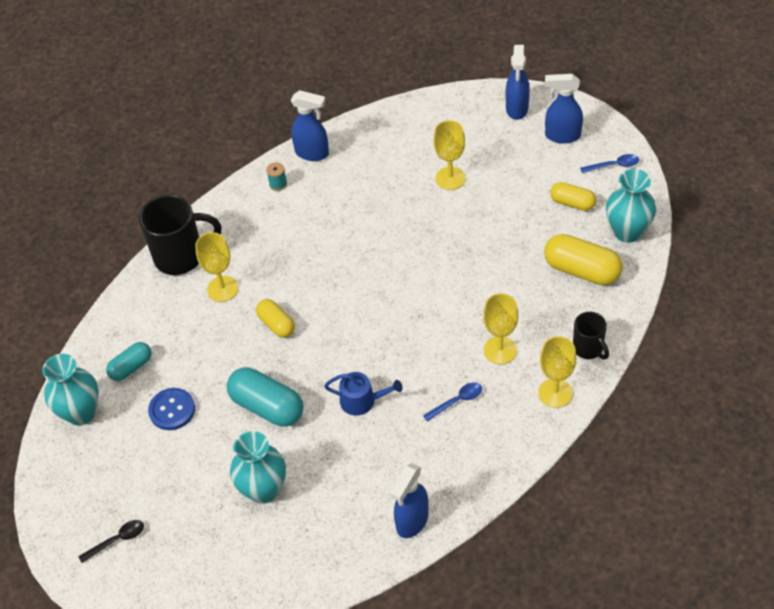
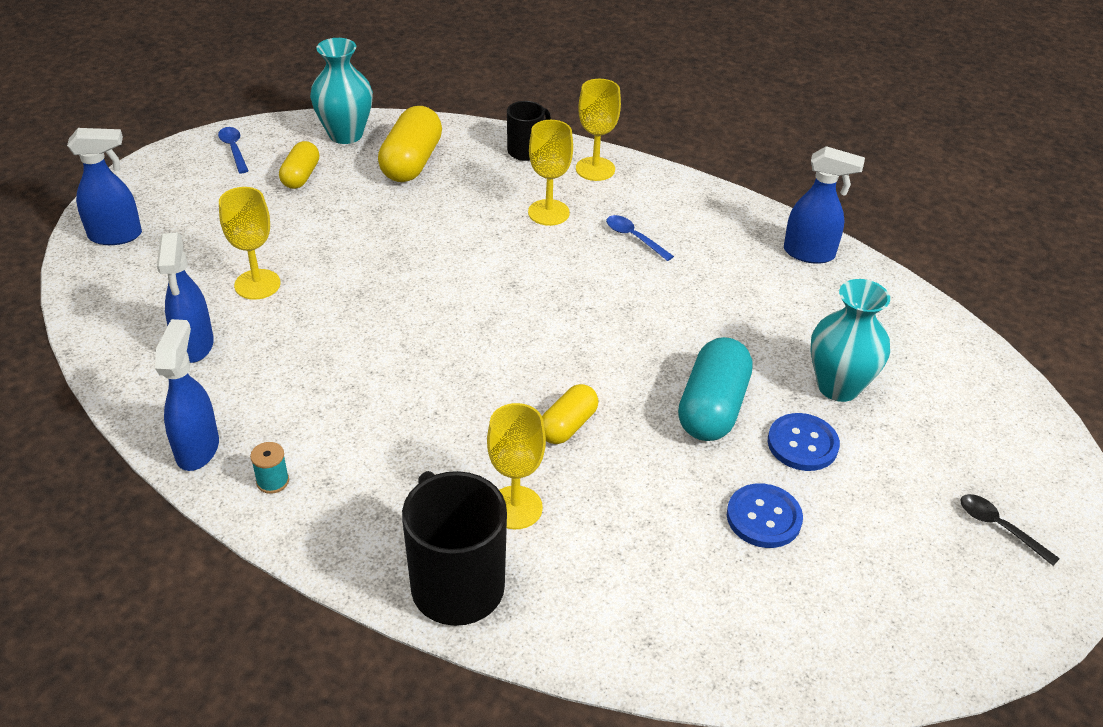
camera: 110 degrees left, 10 degrees down
turquoise vase [42,354,99,426] -> none
turquoise capsule [106,342,152,381] -> none
blue watering can [324,372,403,416] -> none
blue spray bottle [545,74,583,144] -> blue spray bottle moved to [157,233,214,363]
none -> blue button [768,413,840,471]

